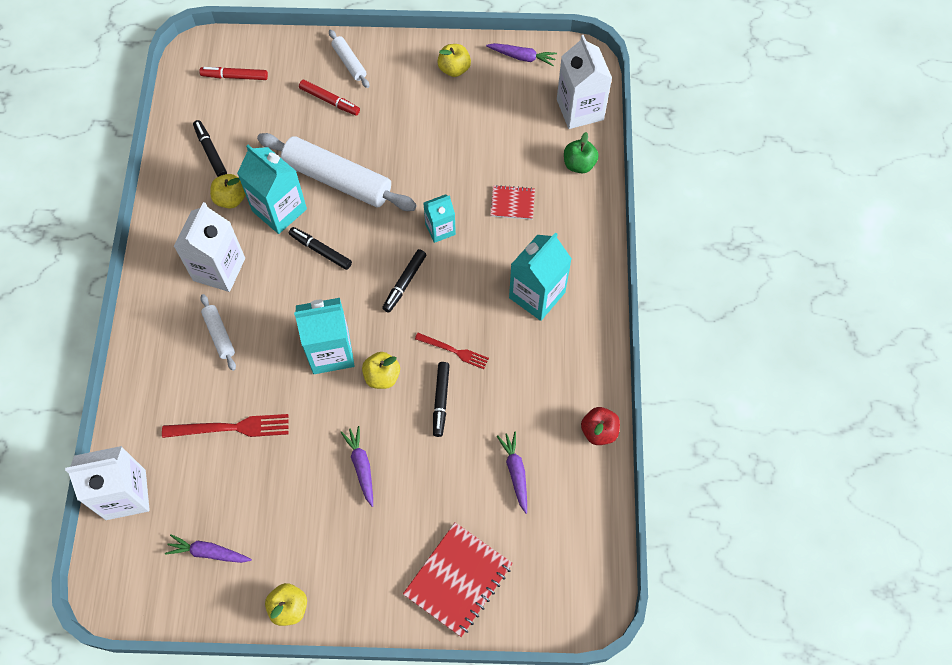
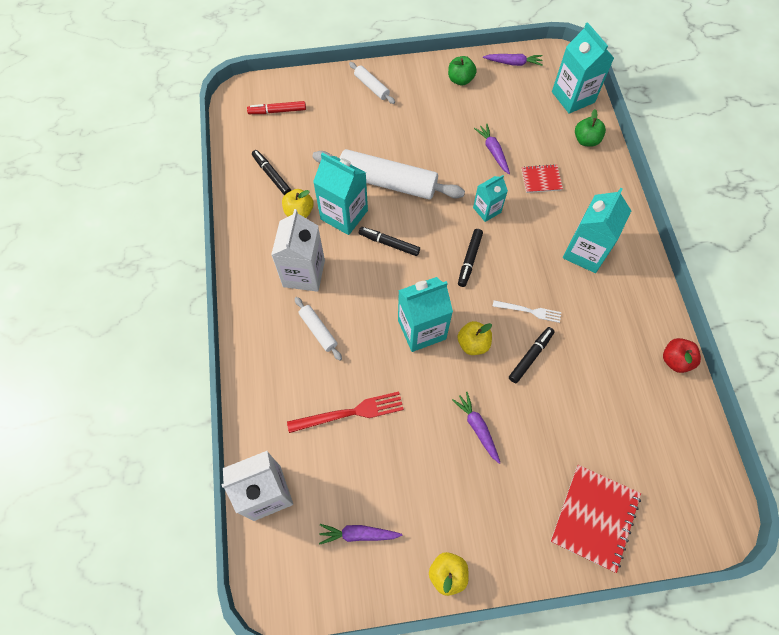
camera: 10 degrees left, 0 degrees up
red marker [299,80,360,115] -> none
red fork [415,333,489,369] -> white fork [493,300,561,323]
black marker [433,362,450,437] -> black marker turned 135 degrees counterclockwise [509,327,555,383]
yellow apple [437,44,471,77] -> green apple [448,56,477,86]
purple carrot [497,431,527,514] -> purple carrot moved to [474,124,510,174]
white carton [557,35,612,129] -> turquoise carton [552,22,614,114]

